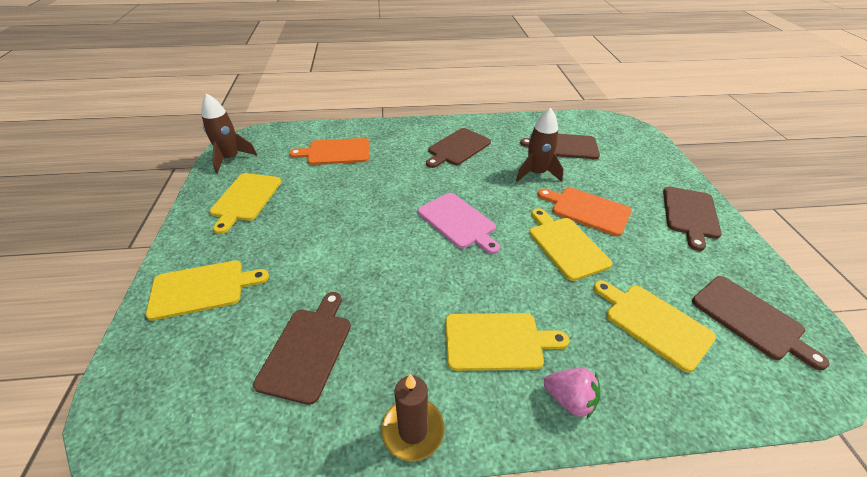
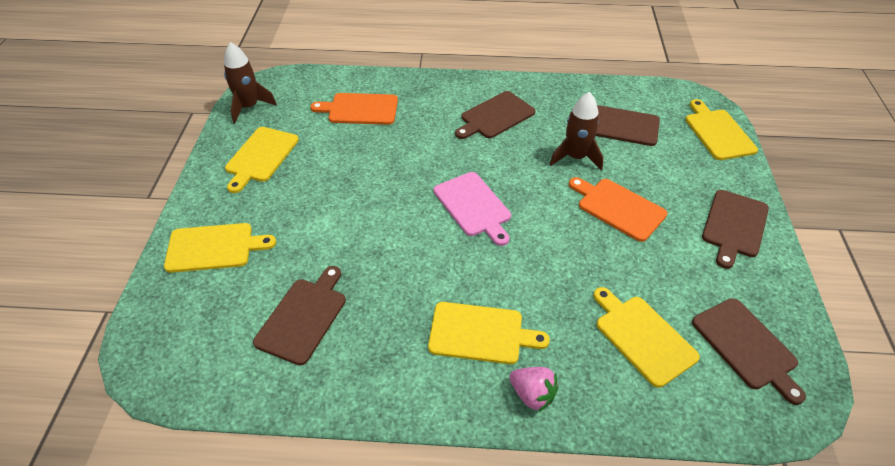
camera: 10 degrees right, 5 degrees up
brown candle [382,374,445,461] -> none
yellow cutting board [529,208,612,281] -> yellow cutting board moved to [685,99,758,160]

